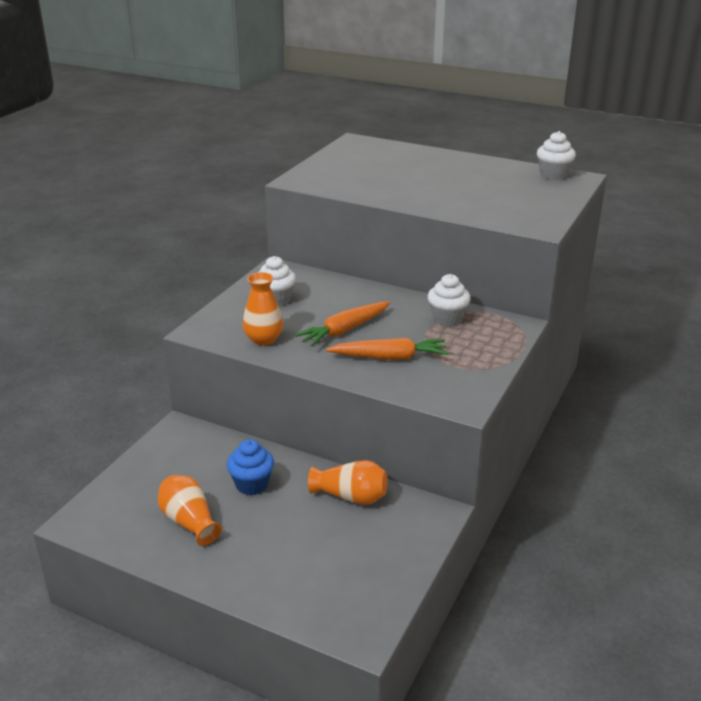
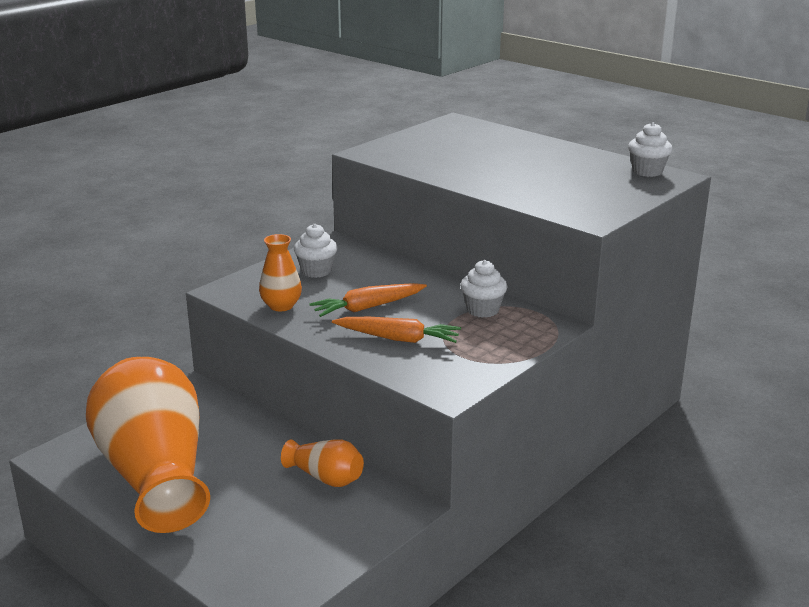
camera: 15 degrees right, 5 degrees down
orange vase [158,475,222,546] -> orange vase [86,357,210,533], size x2.38
blue cupcake [227,439,274,495] -> none

